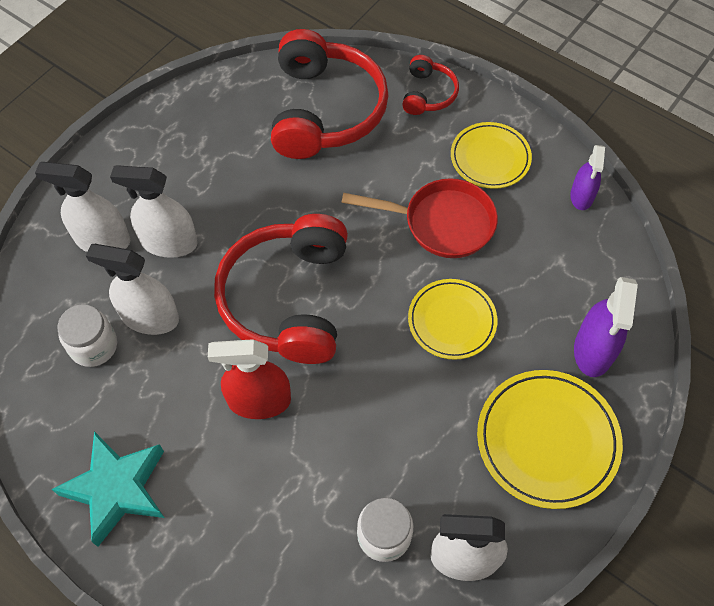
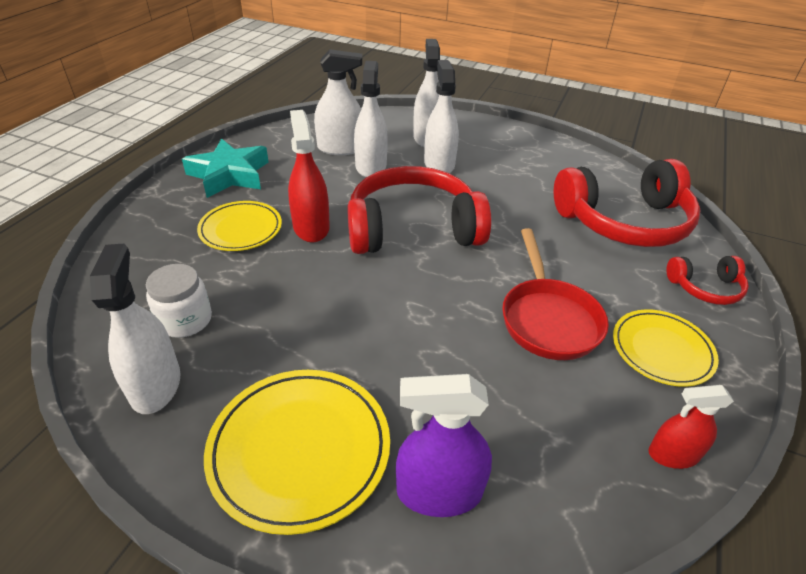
camera: 75 degrees right, 20 degrees down
white jar [58,304,117,367] -> white spray bottle [314,49,362,155]
yellow plate [408,279,497,360] -> yellow plate moved to [197,201,282,251]
purple spray bottle [570,145,605,210] -> red spray bottle [648,385,734,469]

